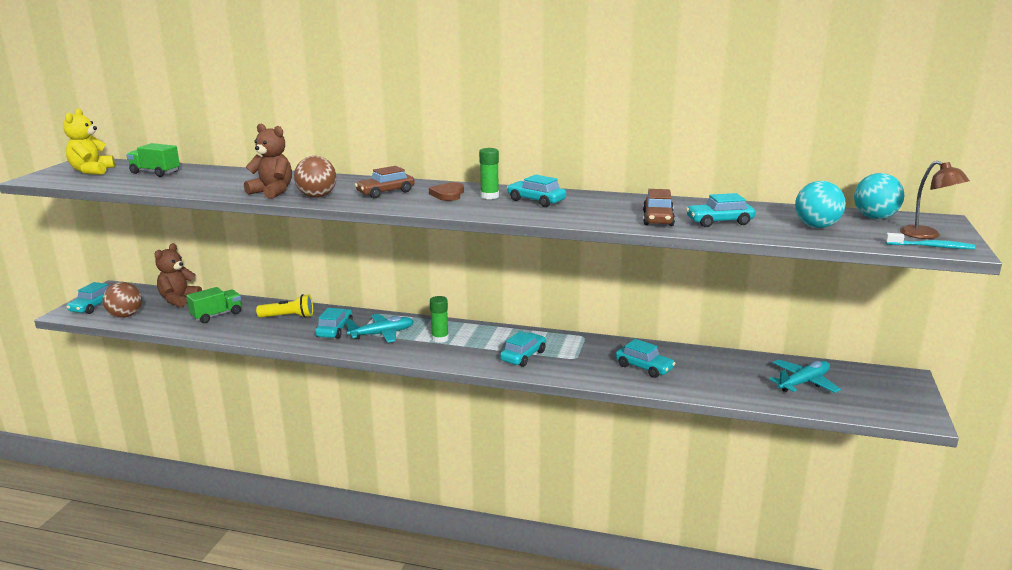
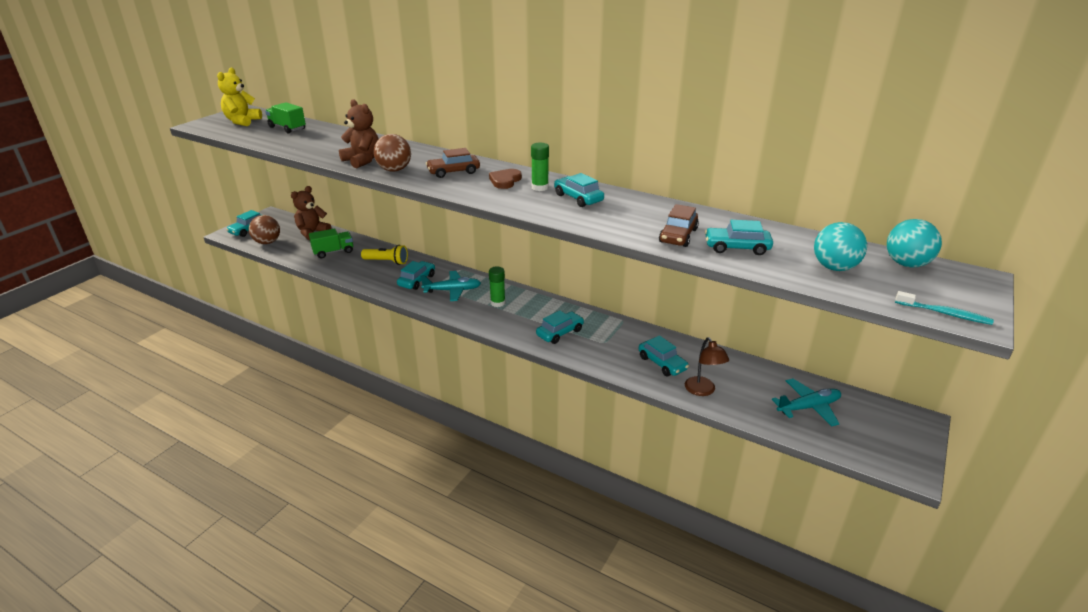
camera: 15 degrees right, 10 degrees up
brown lamp [900,161,970,239] -> brown lamp moved to [685,337,729,396]

